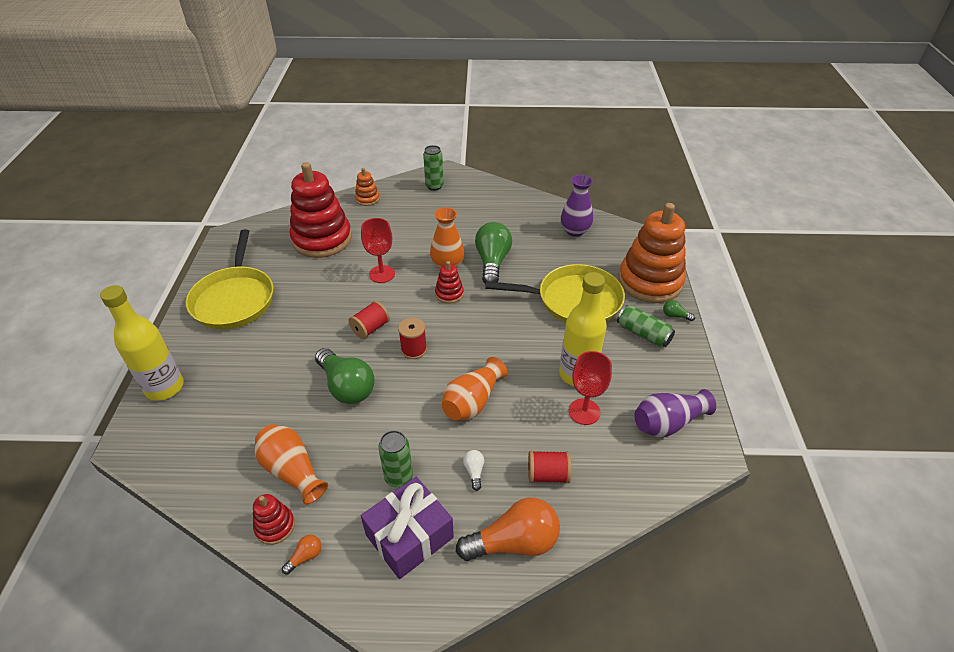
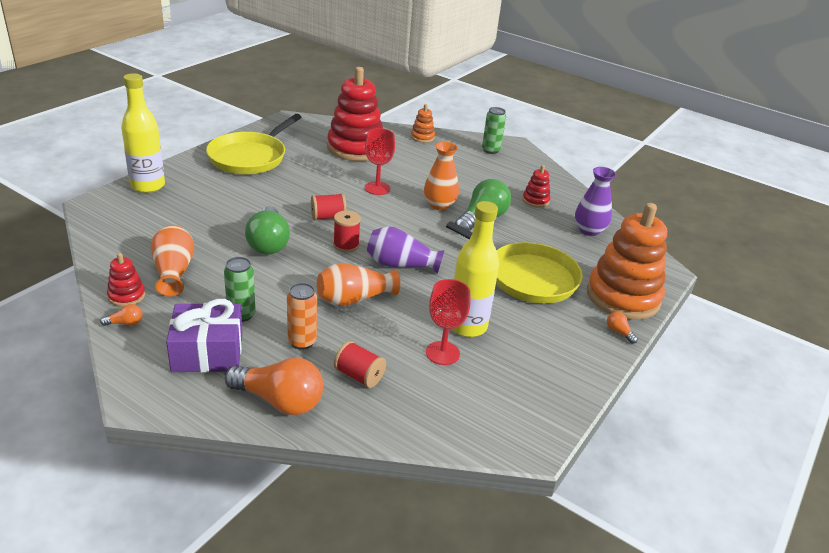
camera: 30 degrees right, 10 degrees down
red stacking toy [435,261,464,304] -> red stacking toy moved to [522,165,550,208]
white light bulb [463,450,484,491] -> orange can [287,283,317,350]
green can [617,305,675,347] -> none
purple vase [634,389,716,437] -> purple vase moved to [367,226,445,274]
green light bulb [663,300,695,321] -> orange light bulb [607,312,638,344]

